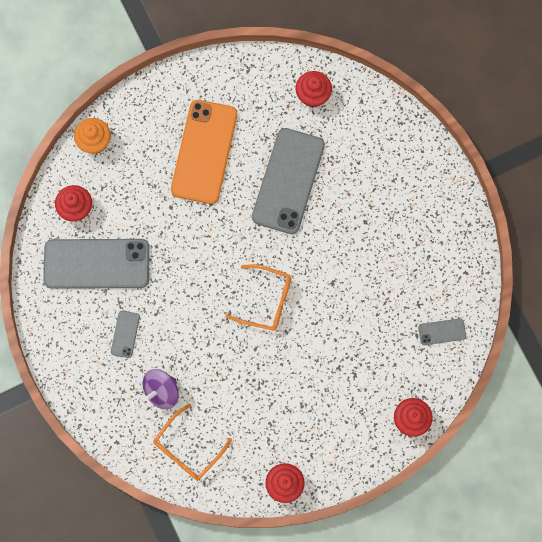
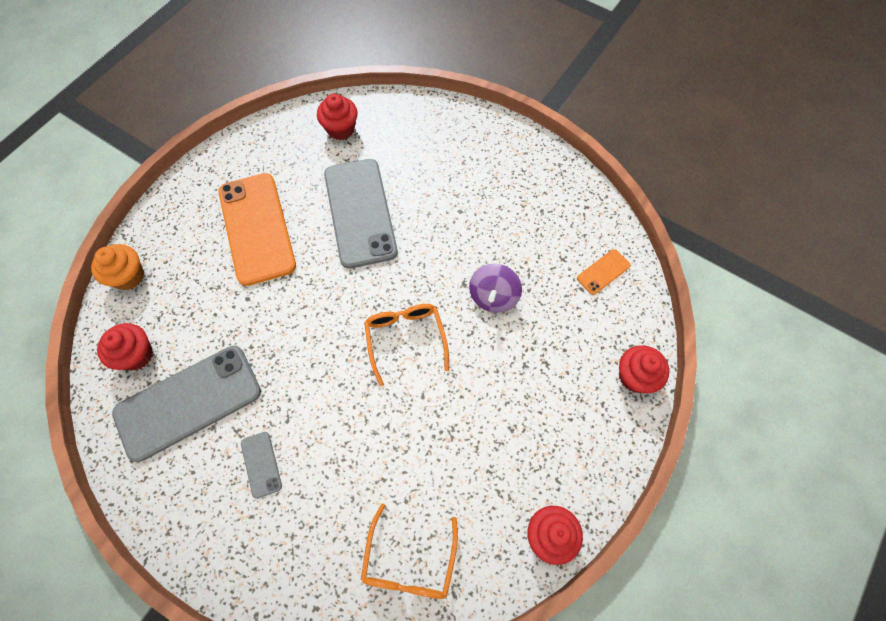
camera: 30 degrees left, 10 degrees down
purple spinning top [143,369,179,409] -> purple spinning top moved to [469,264,522,313]
orange glasses [225,264,291,331] -> orange glasses turned 90 degrees counterclockwise [364,304,449,386]
grey phone [418,318,466,345] -> orange phone [577,249,631,295]

